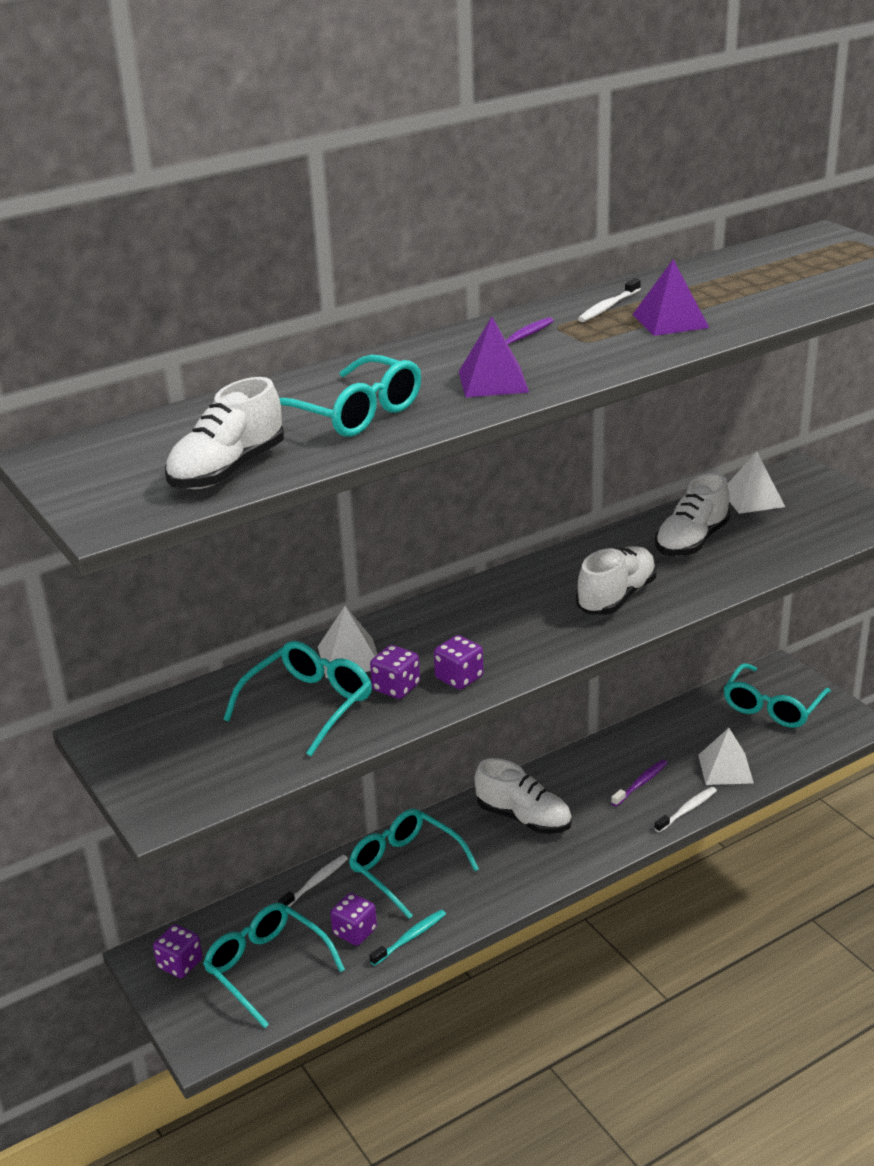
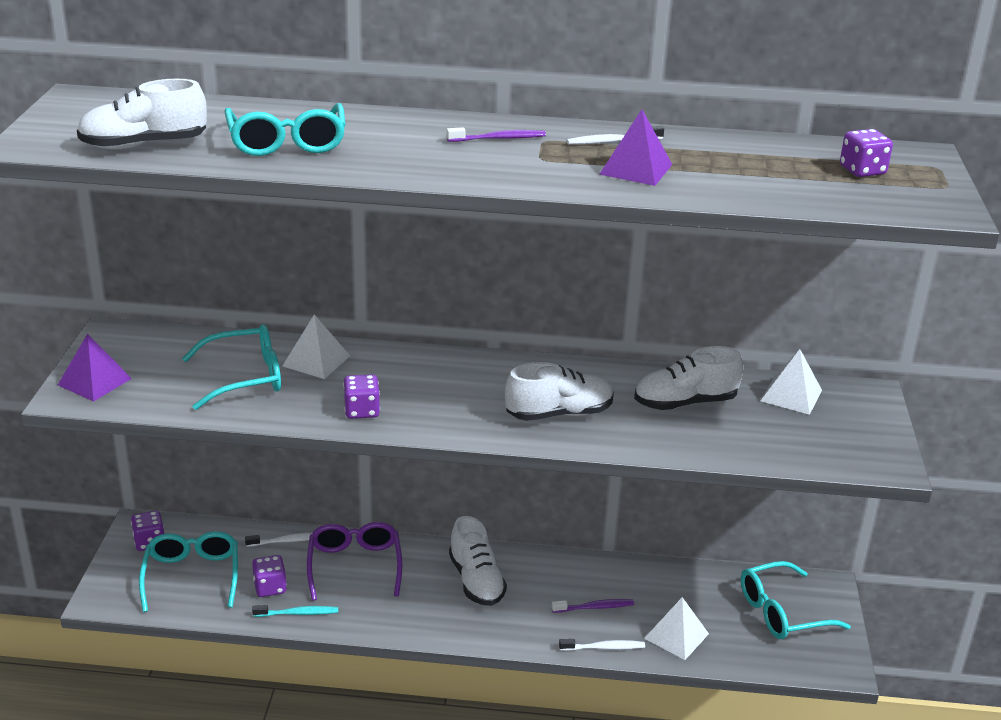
camera: 35 degrees right, 0 degrees up
turquoise glasses [349,808,479,919] -> purple glasses [307,522,403,601]
purple dice [370,645,420,699] -> purple dice moved to [840,129,893,177]
purple pyramid [459,317,529,397] -> purple pyramid moved to [58,334,132,402]

